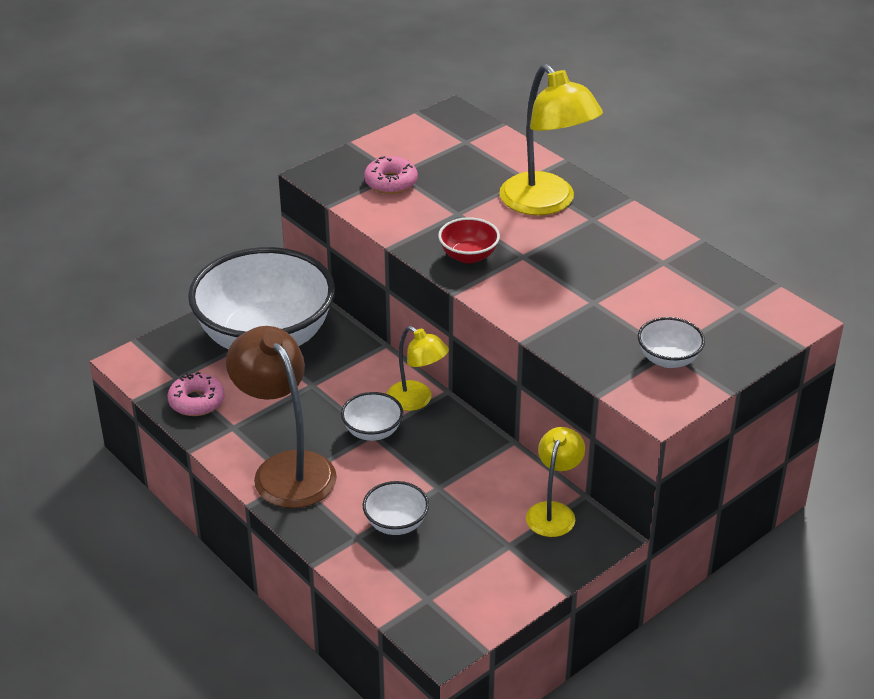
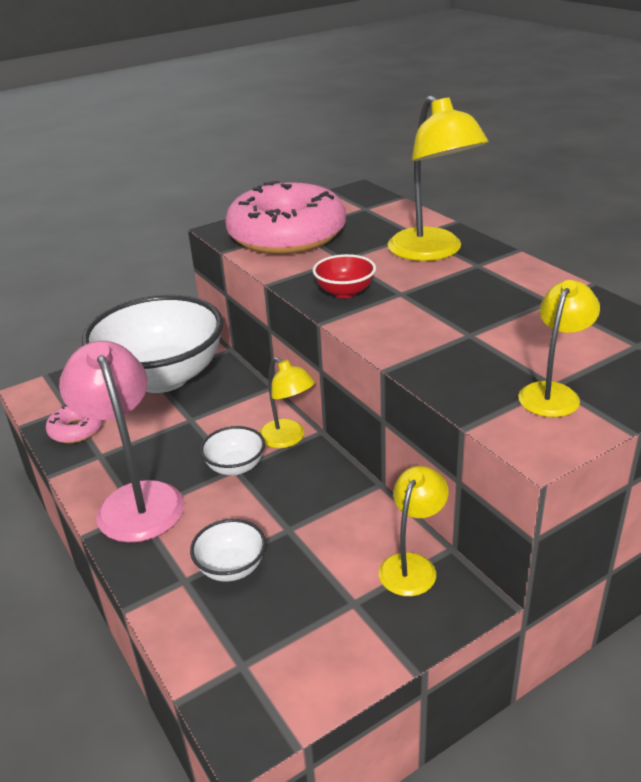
camera: 10 degrees right, 5 degrees down
brown lamp [226,326,337,508] -> pink lamp [59,341,185,543]
pink donut [364,156,418,194] -> pink donut [225,181,346,254], size x2.35
white bowl [638,317,705,368] -> yellow lamp [518,280,600,417]

